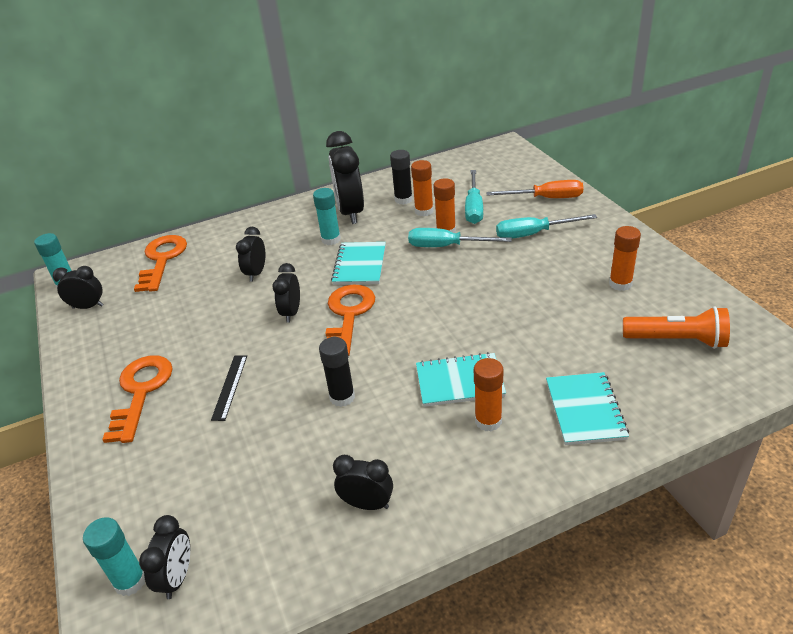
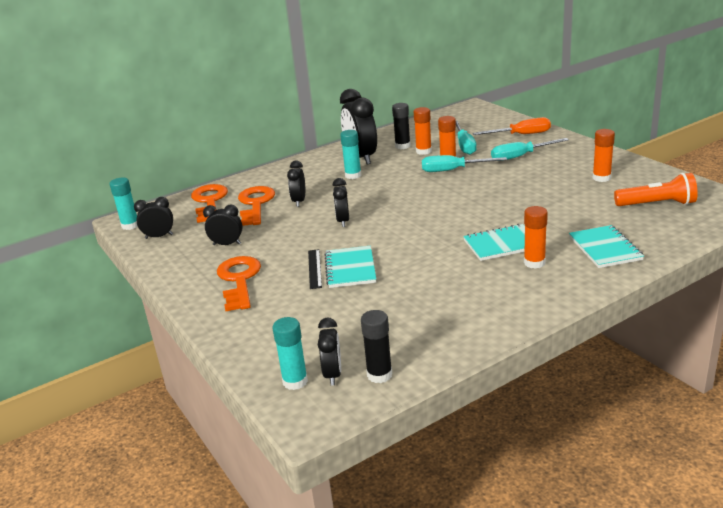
camera: 10 degrees left, 10 degrees down
black glue stick [319,337,355,407] -> black glue stick moved to [361,310,392,383]
orange key [325,284,375,356] -> orange key moved to [238,186,275,226]
turquoise notebook [331,242,386,285] -> turquoise notebook moved to [325,246,376,288]
black clock [333,455,393,510] -> black clock moved to [203,204,243,245]

